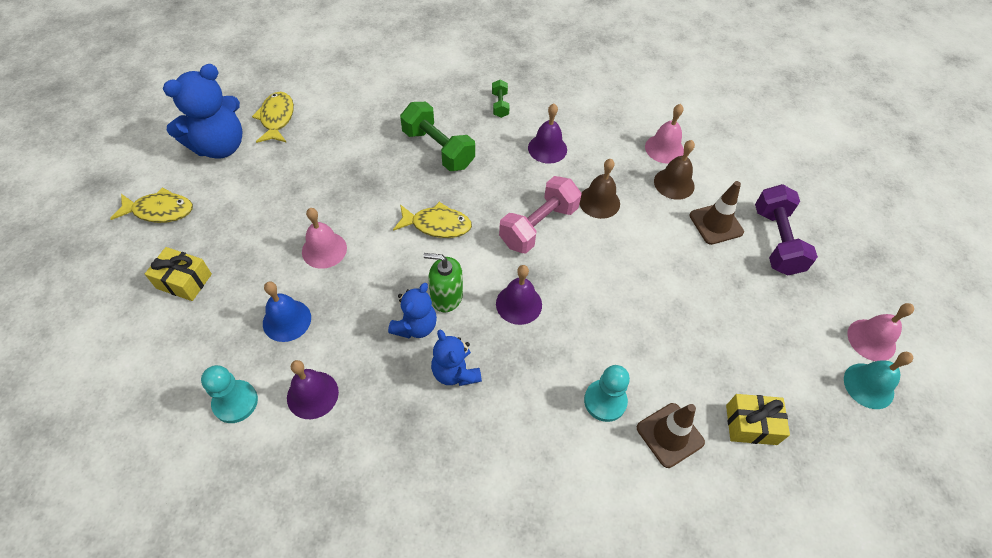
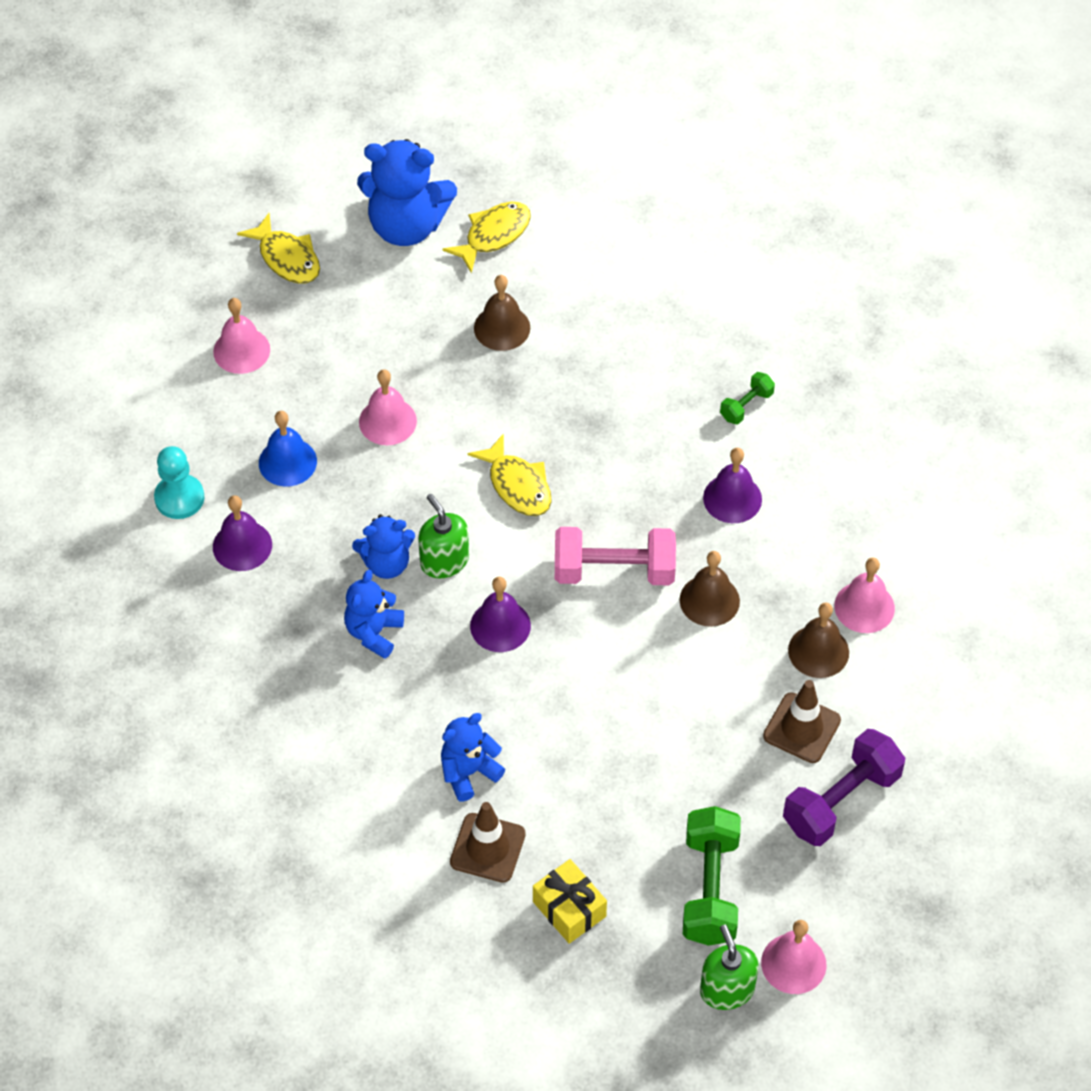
camera: 50 degrees right, 0 degrees up
yellow gift [145,247,212,301] -> pink bell [213,298,270,374]
green dumbbell [400,102,475,171] -> green dumbbell moved to [683,806,741,946]
turquoise pawn [584,365,630,422] -> blue teddy bear [441,713,505,802]
turquoise bell [844,352,913,409] -> green soap dispenser [700,925,759,1010]
none -> brown bell [474,275,530,351]

